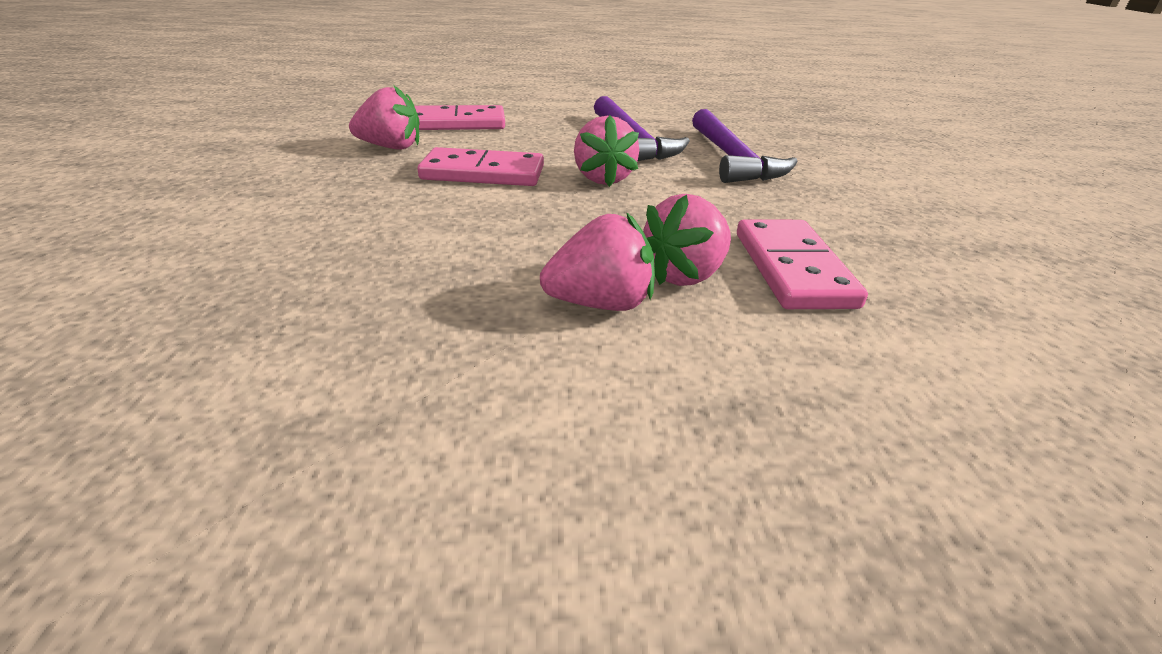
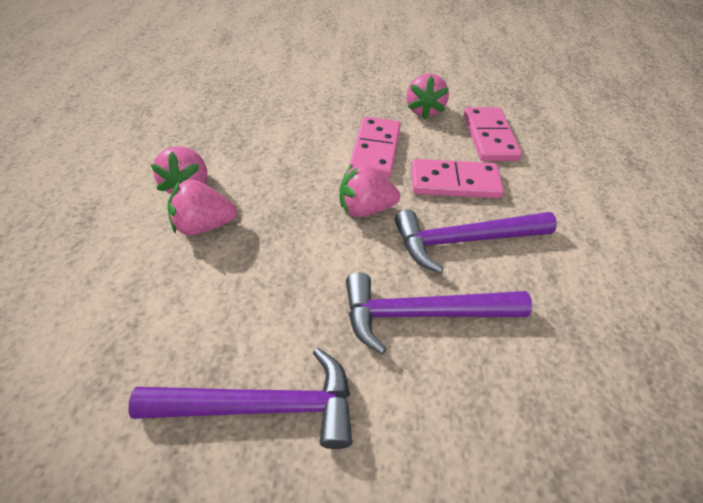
camera: 95 degrees right, 15 degrees up
pink strawberry [643,194,731,286] -> pink strawberry turned 60 degrees counterclockwise [167,179,237,235]
pink domino [737,219,868,309] -> pink domino moved to [411,159,504,198]
none -> purple hammer [128,348,352,449]

